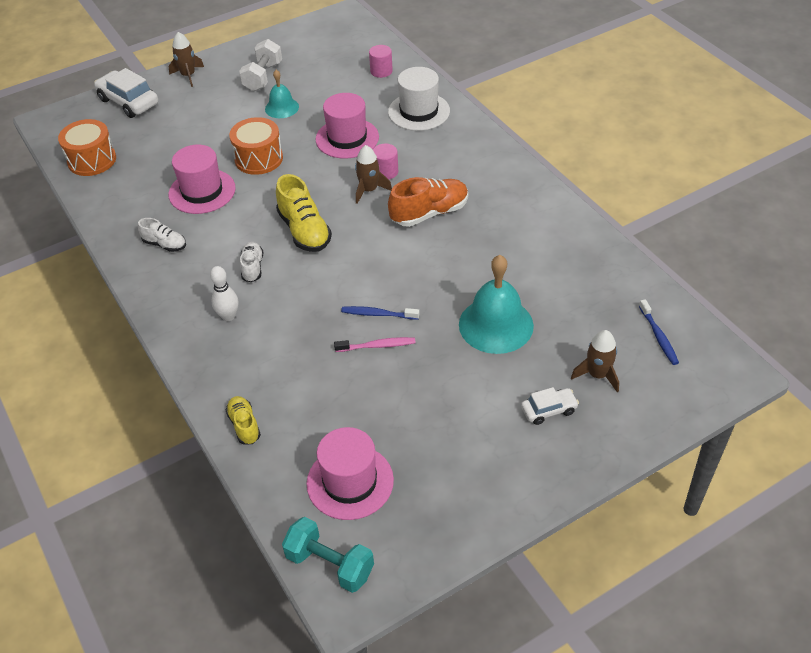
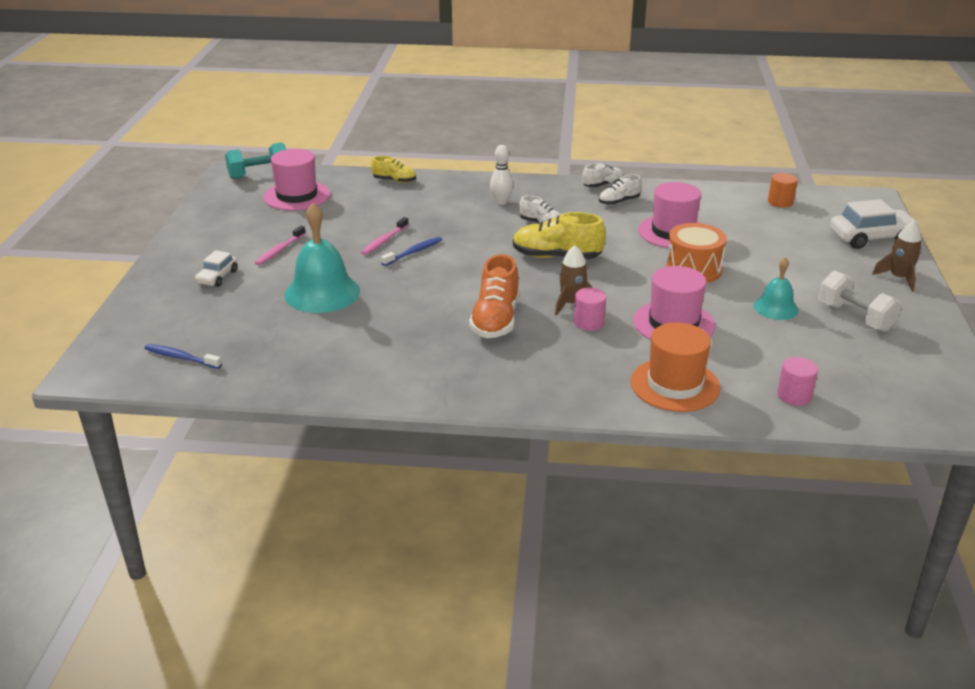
camera: 125 degrees right, 15 degrees down
orange drum [58,119,116,176] -> orange cylinder [768,173,798,208]
white hat [388,67,450,131] -> orange hat [631,323,721,412]
brown rocket [571,330,619,392] -> none
none -> pink toothbrush [255,226,306,266]
none -> white shoe [582,163,624,188]

